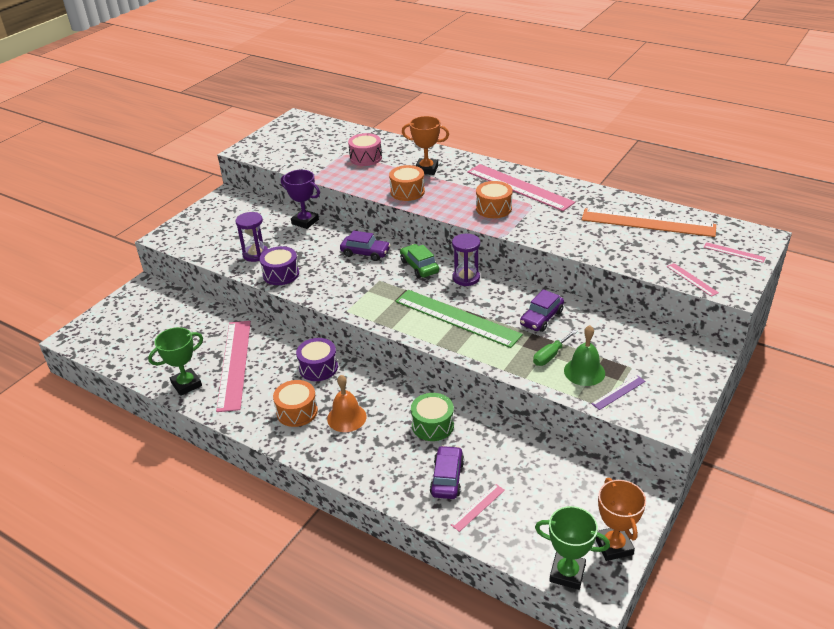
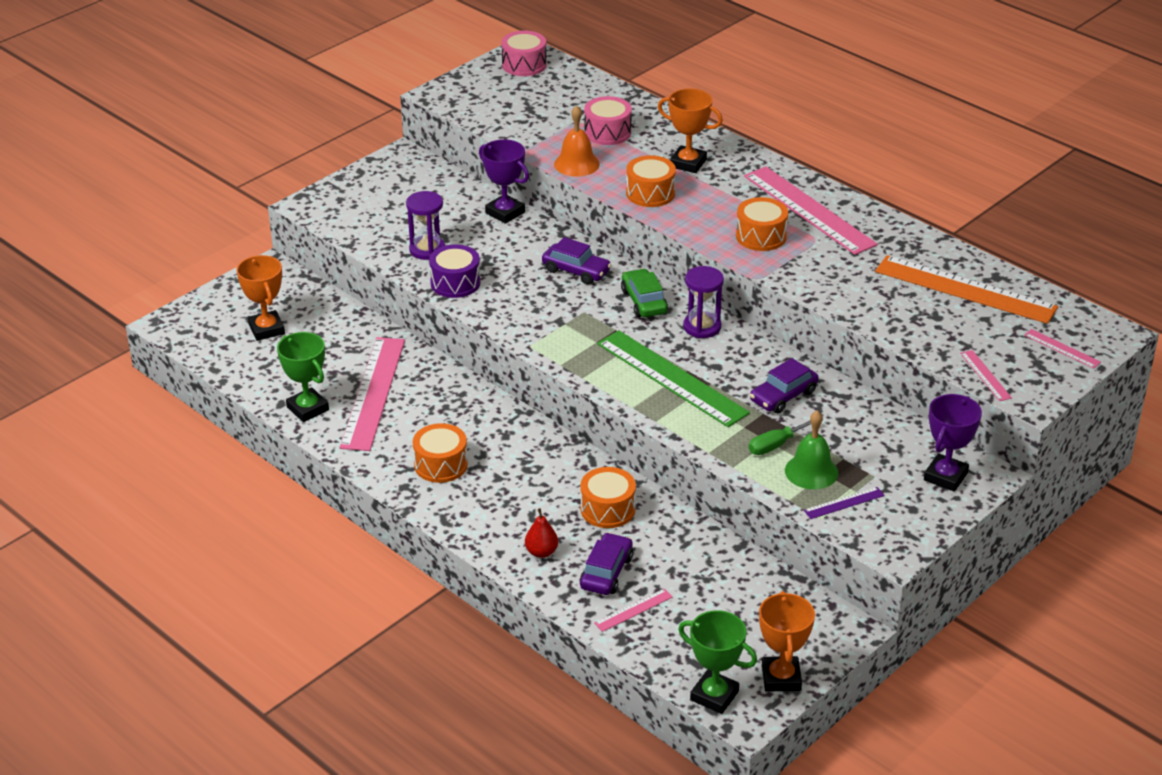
camera: 10 degrees right, 0 degrees up
green trophy [148,327,203,396] -> green trophy turned 75 degrees clockwise [277,332,329,422]
purple drum [296,338,338,381] -> none
orange bell [327,375,367,432] -> orange bell moved to [554,105,600,177]
green drum [411,393,454,441] -> orange drum [580,467,636,528]
none -> orange trophy [236,255,285,341]
none -> pink drum [501,31,547,76]
none -> red pear [525,508,558,558]
none -> purple trophy [924,394,982,492]

